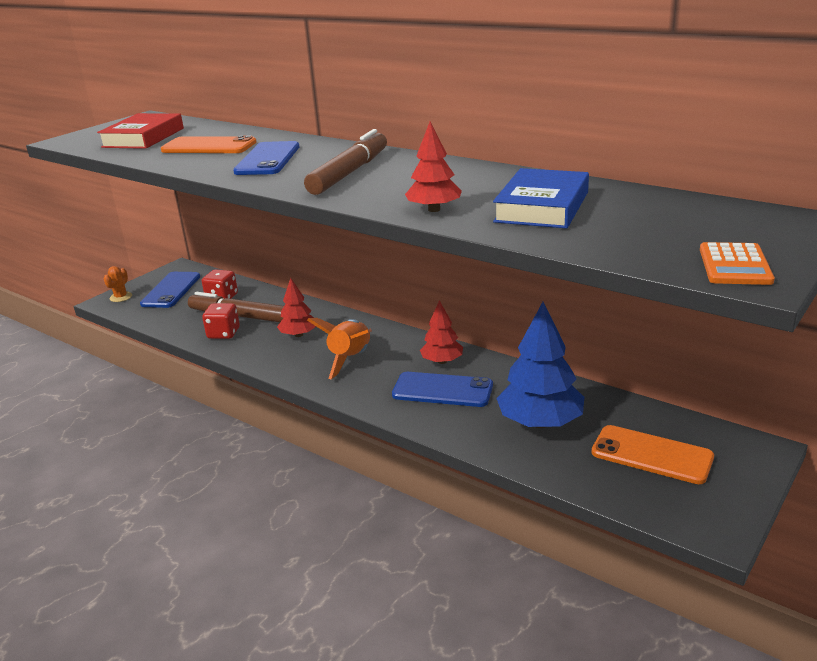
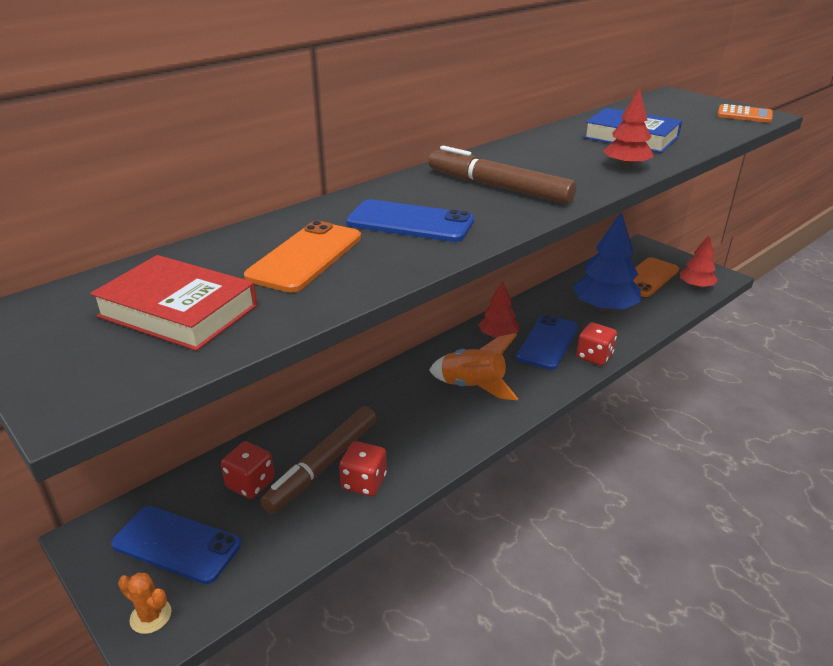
camera: 80 degrees left, 5 degrees up
red tree [277,278,316,337] -> red tree moved to [680,235,718,289]
none -> red dice [577,322,617,366]

